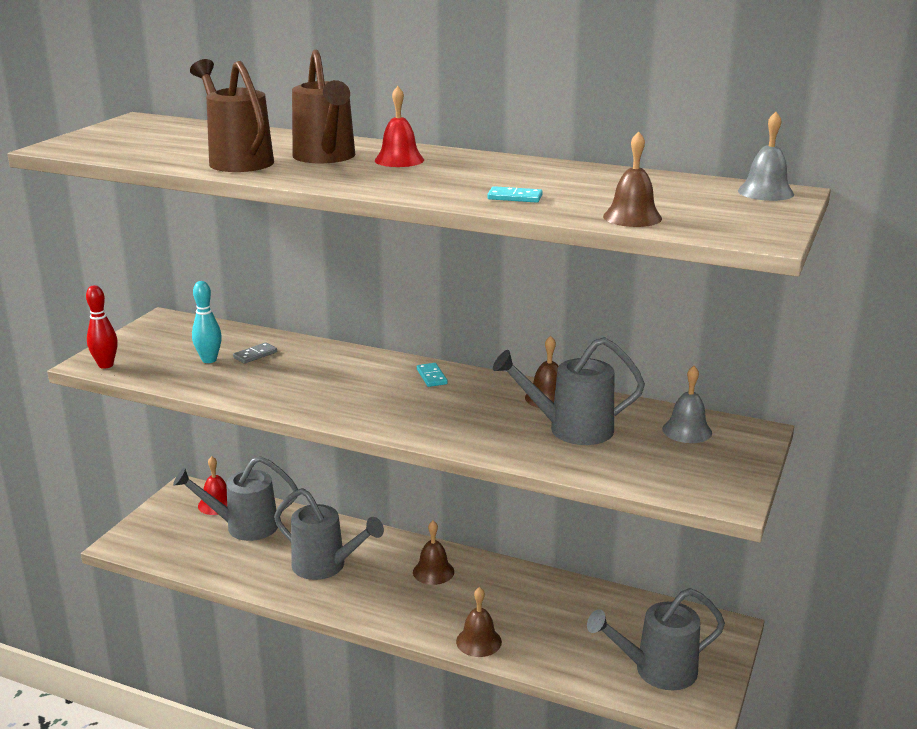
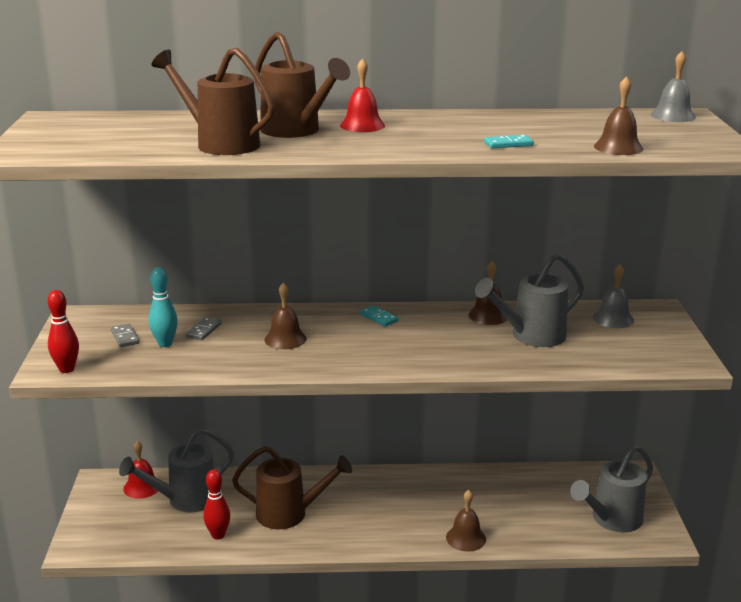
camera: 25 degrees left, 0 degrees up
grey watering can [274,488,384,580] -> brown watering can [232,446,352,529]
brown bell [413,521,454,585] -> brown bell moved to [264,283,307,349]
none -> grey domino [111,324,139,347]
none -> red bowling pin [203,469,230,540]

